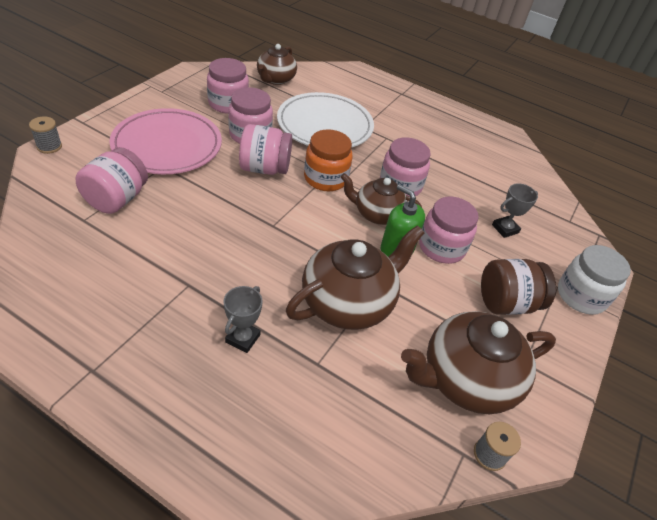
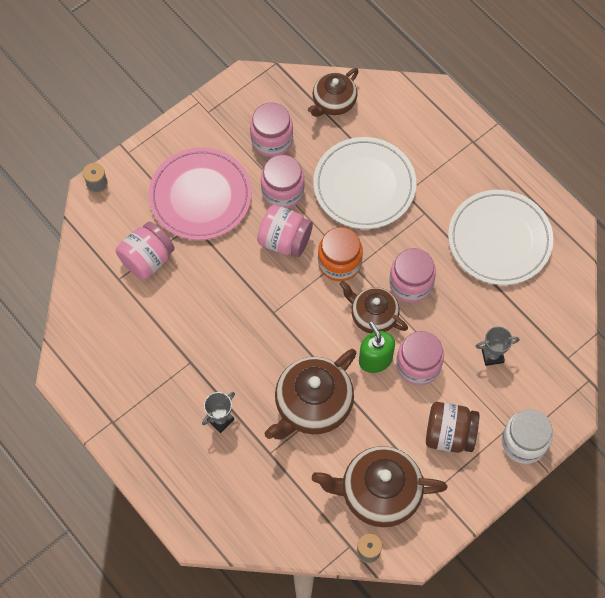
camera: 25 degrees right, 20 degrees up
brown teapot [286,225,424,330] -> brown teapot turned 150 degrees clockwise [265,349,357,439]
none -> white plate [448,190,553,285]

